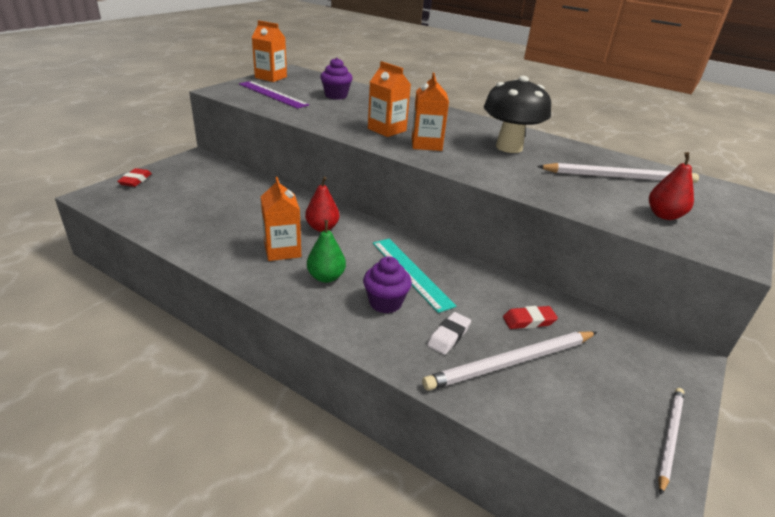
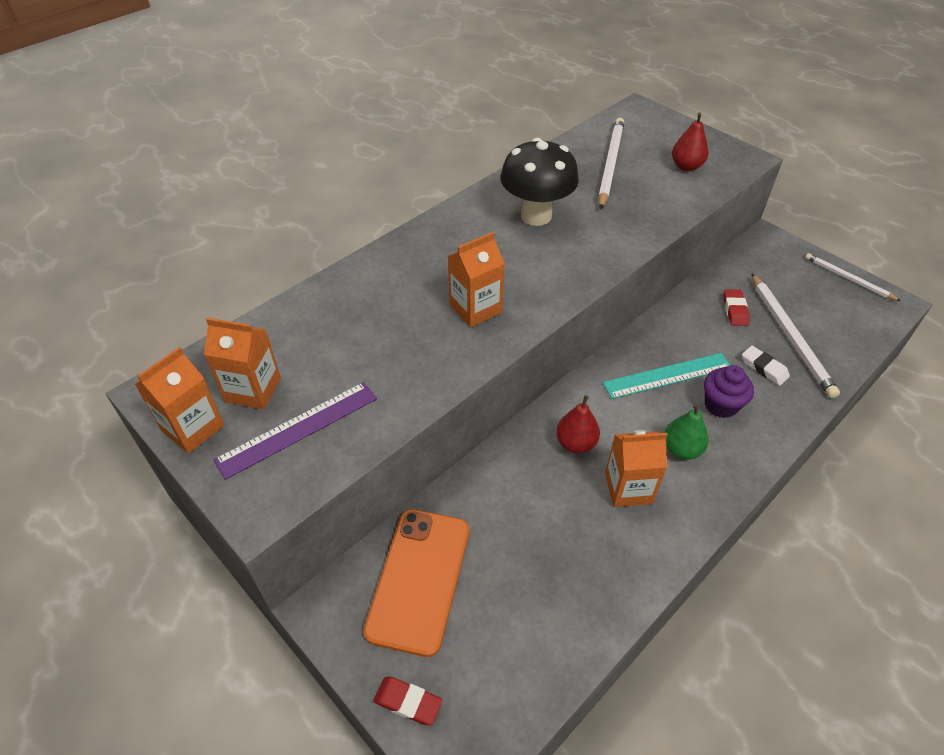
camera: 75 degrees left, 15 degrees up
purple cupcake [320,57,353,100] -> none
orange carton [412,73,449,151] -> orange carton moved to [204,318,281,409]
none -> orange phone [363,509,469,657]

